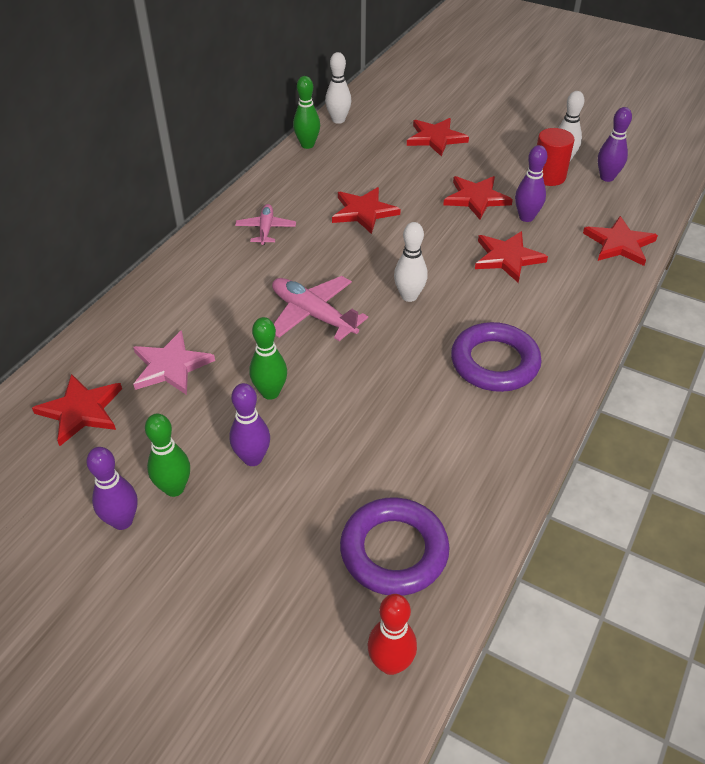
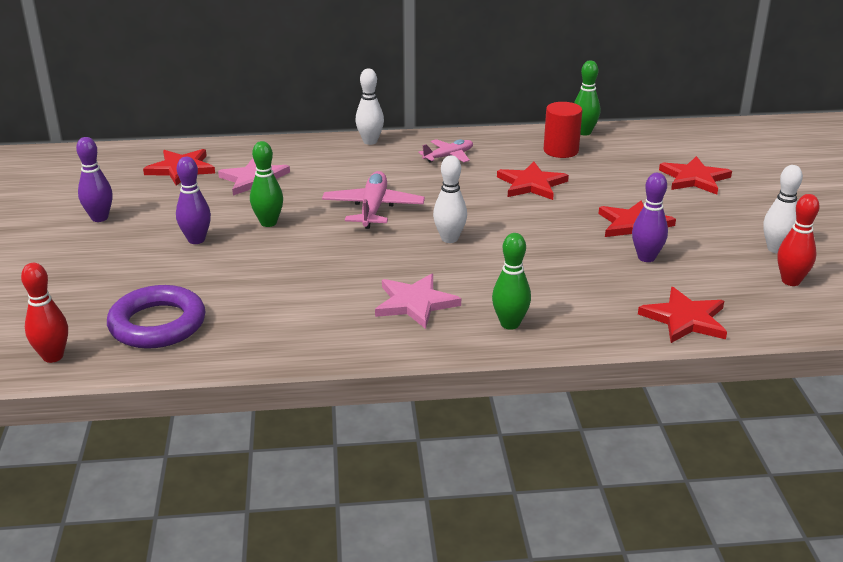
camera: 55 degrees right, 15 degrees down
green bowling pin [145,413,190,497] -> green bowling pin moved to [492,233,531,330]
white bowling pin [325,52,351,124] -> white bowling pin moved to [355,69,384,145]
purple ring [451,322,542,392] -> pink star [375,274,461,329]
red star [475,231,548,283] -> none
red cylinder [537,128,574,186] -> red cylinder moved to [544,102,582,158]
purple bowling pin [598,107,632,182] -> red bowling pin [778,194,820,286]

